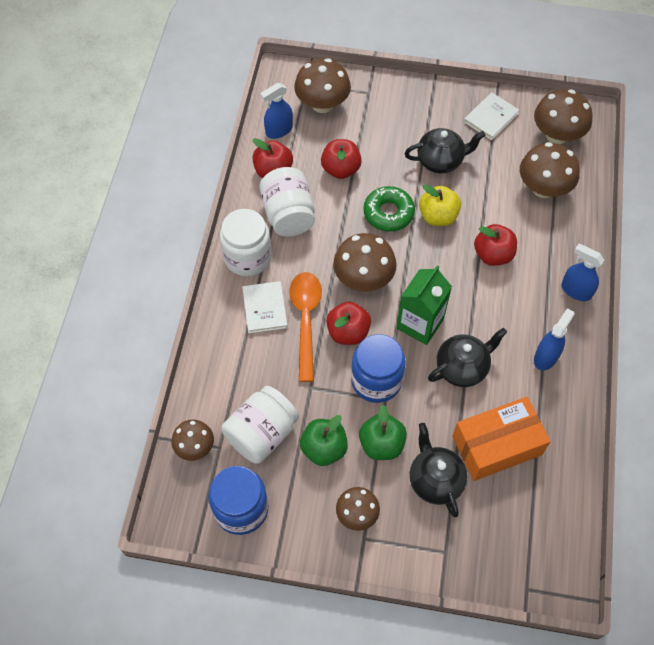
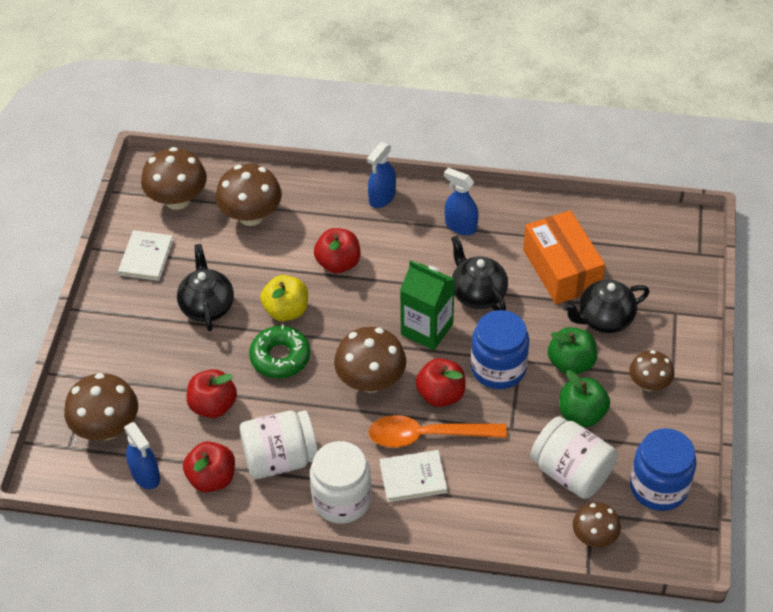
camera: 90 degrees left, 10 degrees down
white book [464,92,519,140] -> white book turned 60 degrees clockwise [118,230,174,281]

